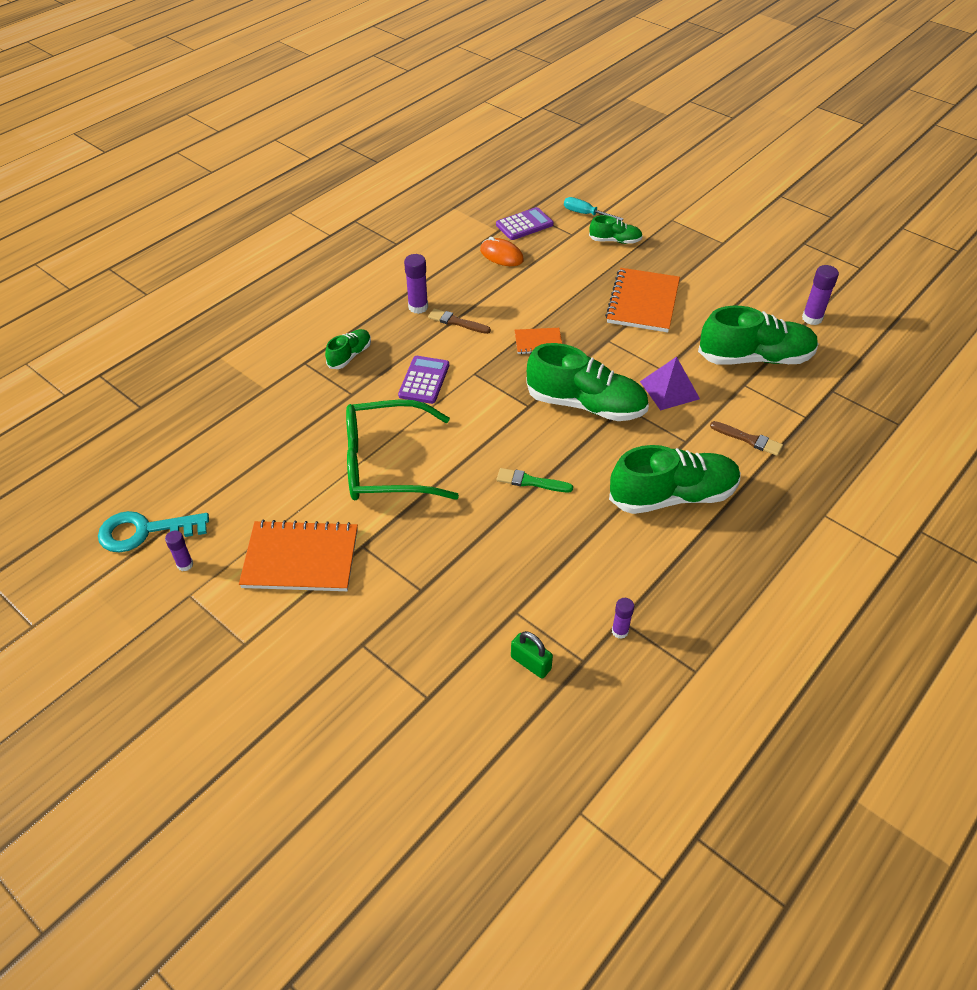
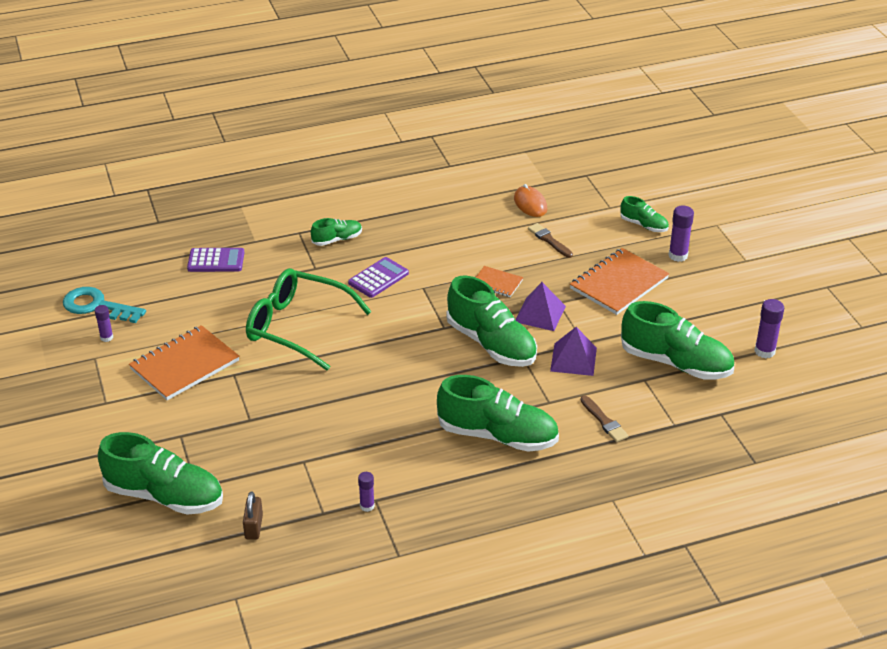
camera: 30 degrees right, 10 degrees down
orange notebook [239,520,358,591] -> orange notebook turned 75 degrees counterclockwise [129,325,239,400]
purple glue stick [404,254,428,314] -> purple glue stick moved to [669,206,694,262]
brown brush [428,308,491,334] -> brown brush moved to [528,223,573,258]
purple calculator [496,207,554,240] -> purple calculator moved to [187,248,244,272]
green brush [497,468,573,492] -> none
green padlock [511,631,553,679] -> none
turquoise screwdriver [564,197,624,221] -> none
none -> green shoe [98,432,223,515]
none -> brown padlock [243,492,263,540]
none -> purple pyramid [515,282,566,331]

